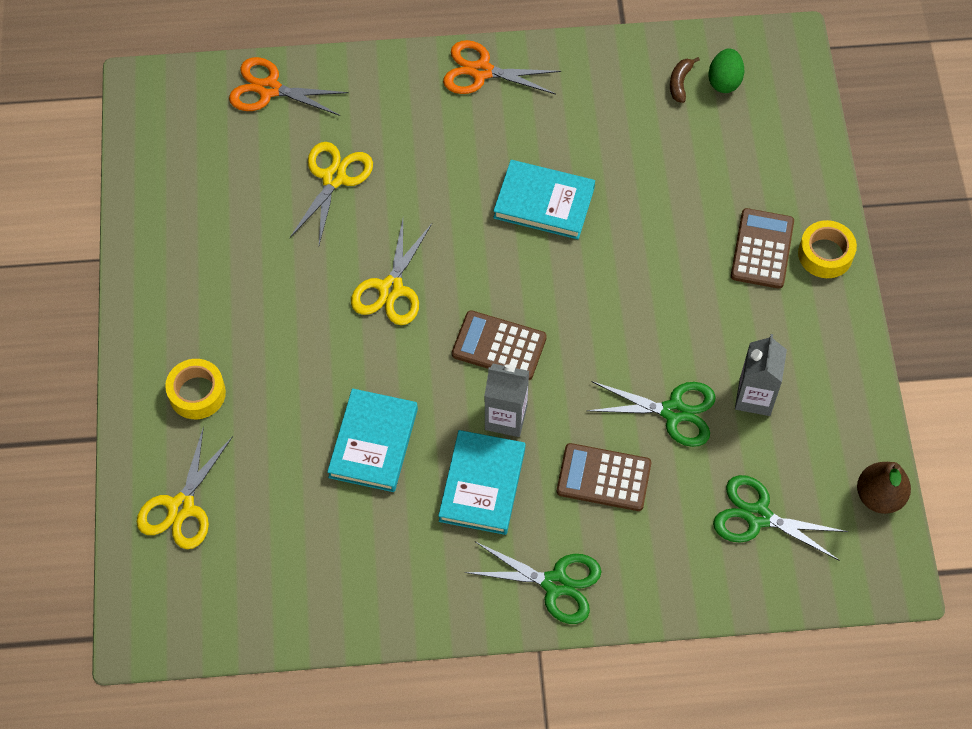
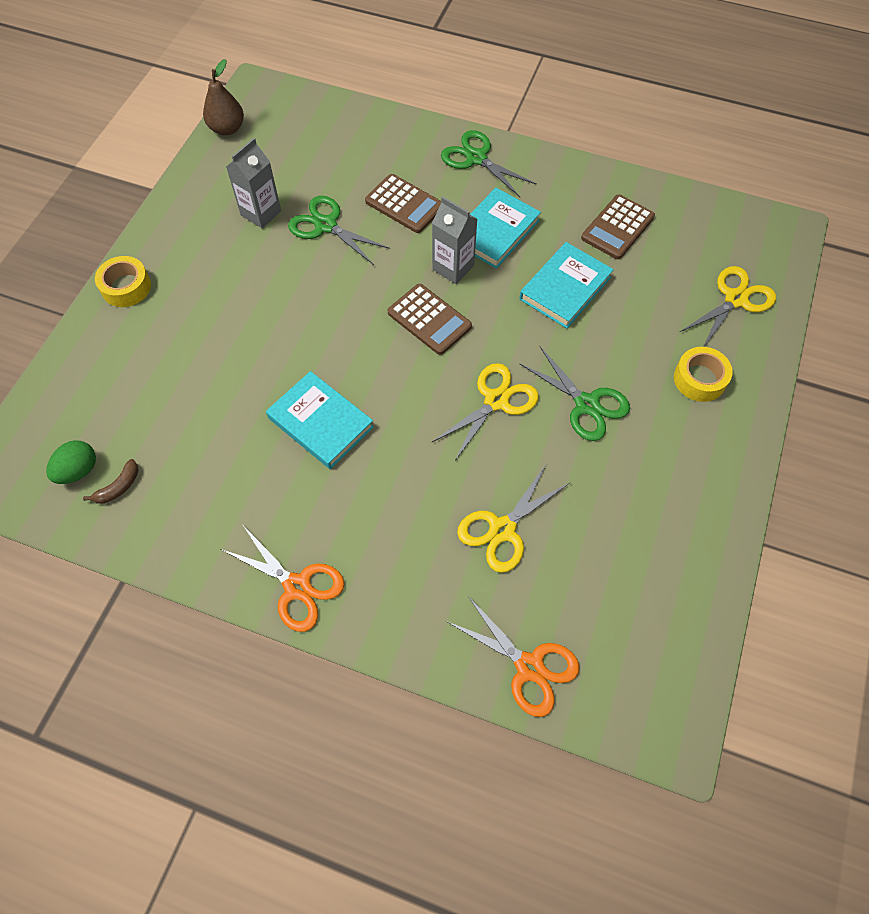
camera: 155 degrees left, 0 degrees up
green scissors [713,475,849,560] -> green scissors moved to [519,346,630,441]
brown calculator [731,208,794,289] -> brown calculator moved to [581,194,655,259]

